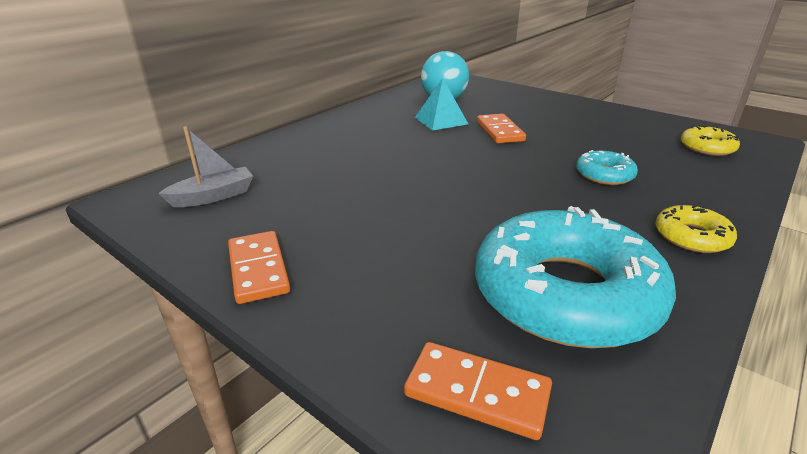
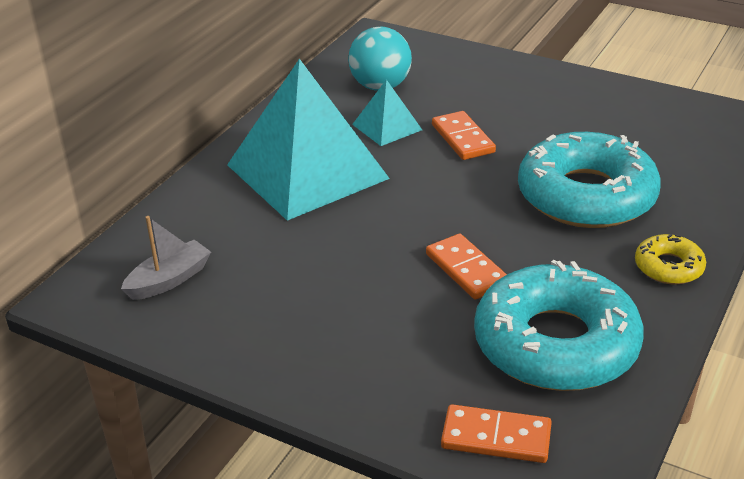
camera: 10 degrees left, 5 degrees up
orange domino [228,231,290,304] -> orange domino moved to [426,234,507,299]
turquoise donut [576,150,638,185] -> turquoise donut [518,132,661,228], size x2.20
yellow donut [681,125,740,156] -> none
none -> turquoise pyramid [227,59,390,221]

